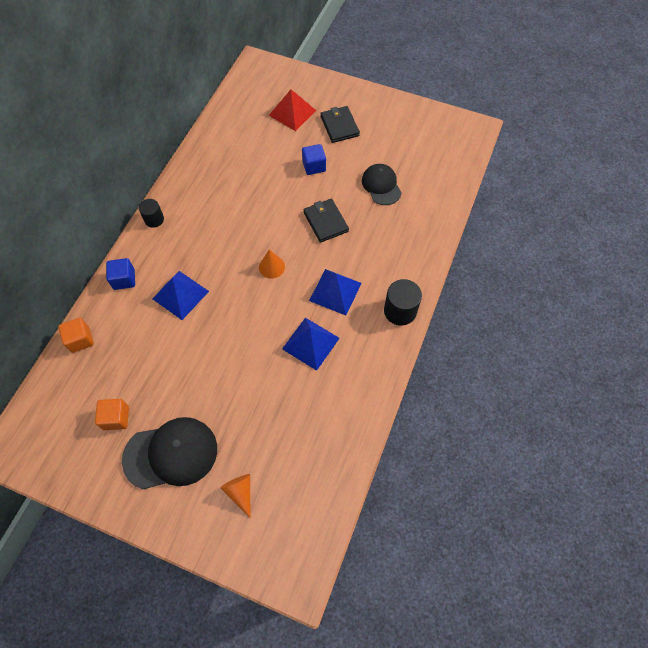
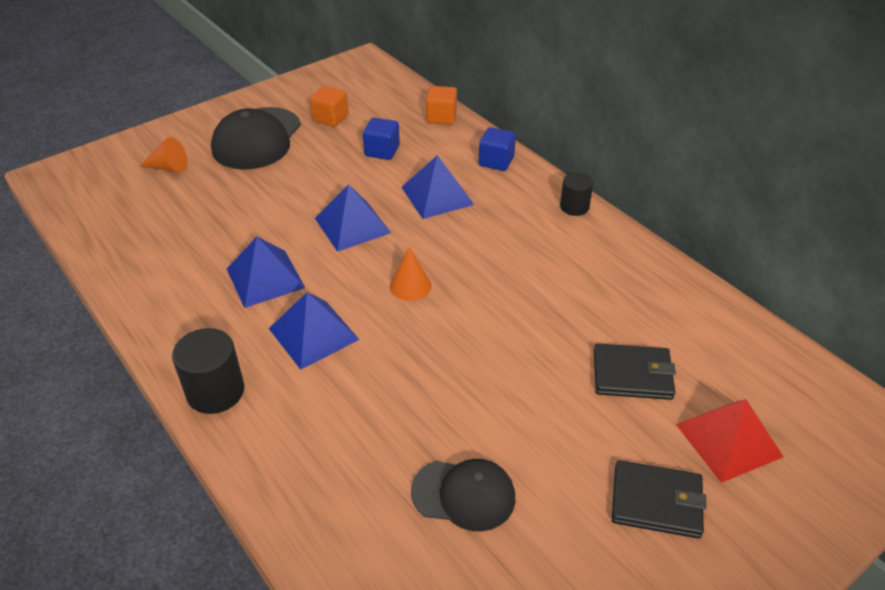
camera: 120 degrees right, 20 degrees down
blue cube [302,144,326,175] -> blue cube moved to [363,118,400,160]
black wallet [303,199,349,243] -> black wallet moved to [594,344,676,400]
none -> blue pyramid [315,184,391,252]

